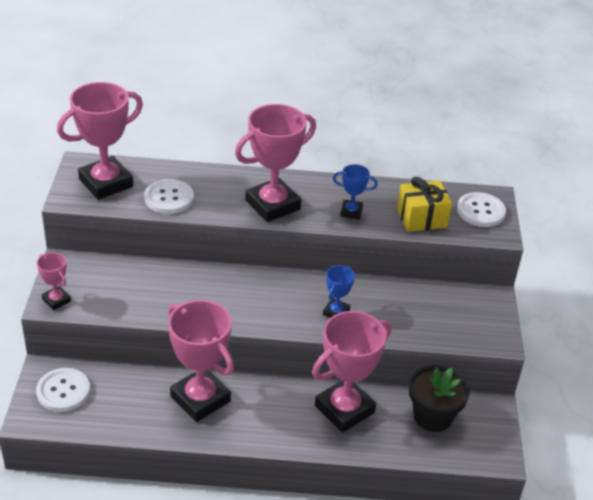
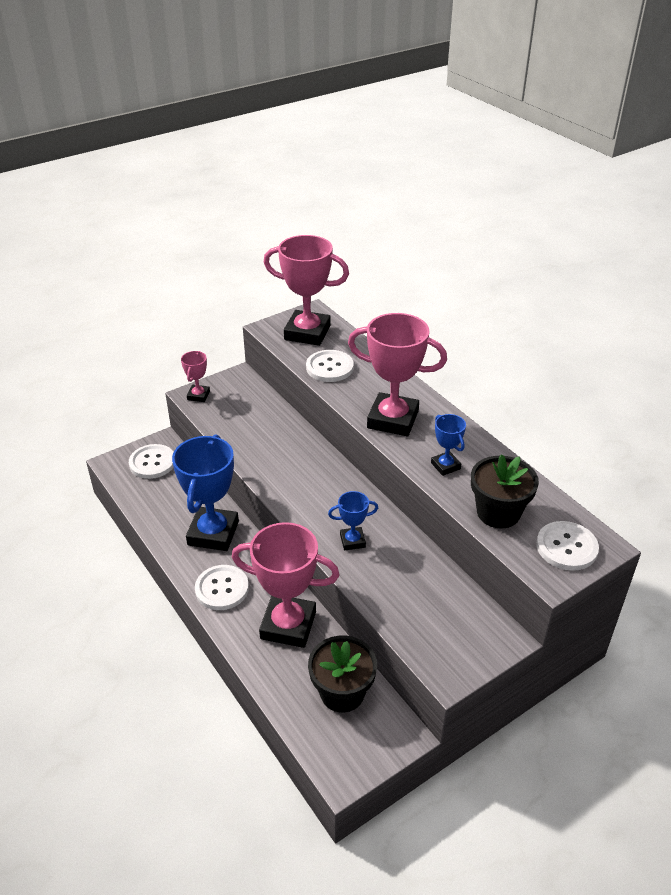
camera: 55 degrees right, 0 degrees up
pink trophy [168,300,234,422] -> blue trophy [172,434,239,551]
yellow gift [397,177,452,232] -> black flower pot [471,454,539,529]
none -> white button [195,565,249,610]

